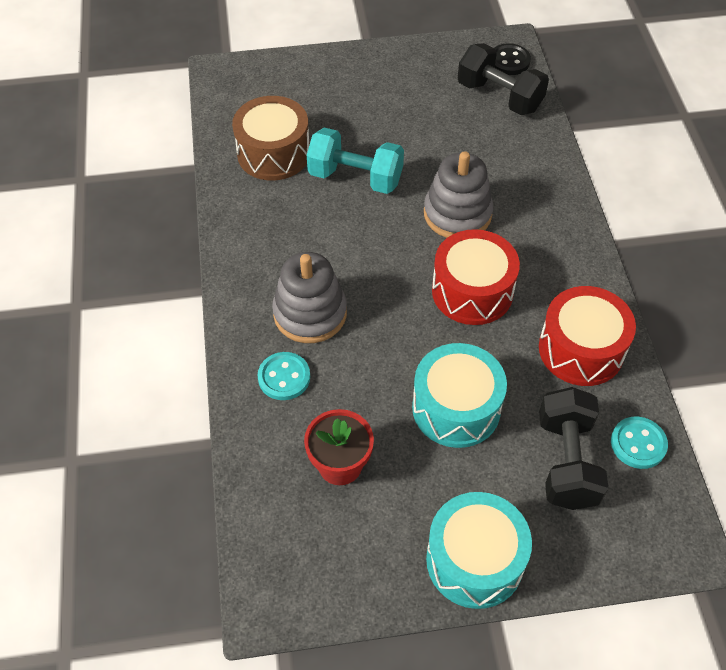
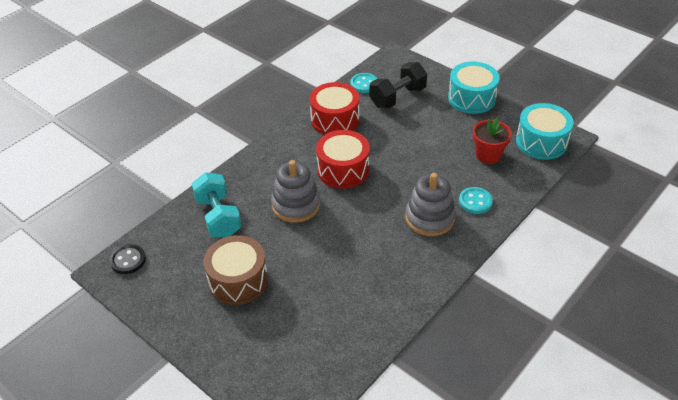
camera: 130 degrees left, 10 degrees down
brown drum [232,96,310,181] -> brown drum moved to [203,235,268,305]
turquoise dumbbell [307,128,404,194] -> turquoise dumbbell moved to [191,172,242,238]
turquoise drum [412,343,507,448] -> turquoise drum moved to [516,103,573,160]
black dumbbell [458,43,549,115] -> none

